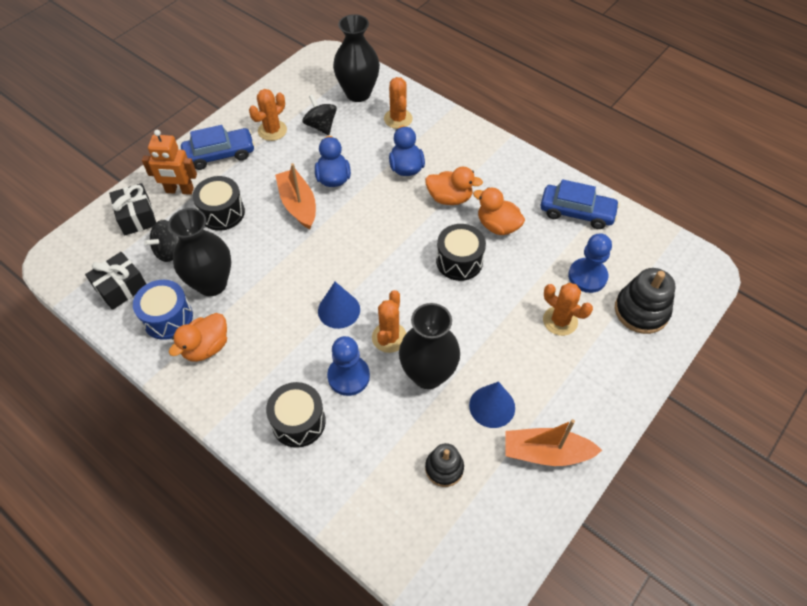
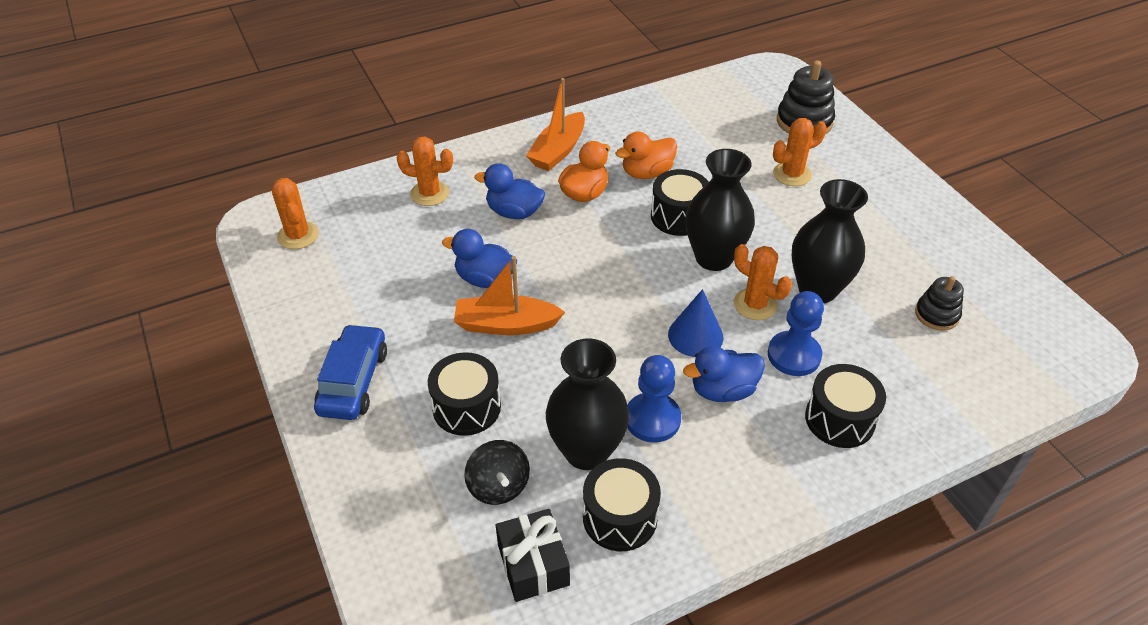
camera: 65 degrees left, 10 degrees down
black gift [109,183,156,235] -> none
blue drum [133,280,193,340] -> black drum [583,458,661,551]
orange robot [142,130,197,195] -> none
orange duck [169,313,227,362] -> none
orange cactus [249,89,287,141] -> orange cactus moved to [272,178,319,249]
black spinning top [303,94,337,135] -> none
black vase [333,14,380,102] -> black vase moved to [685,149,755,271]
blue cone [469,381,515,428] -> none
orange boat [505,419,602,466] -> orange boat moved to [526,78,585,171]
blue car [541,179,620,229] -> none
blue pawn [568,233,612,293] -> blue pawn moved to [627,355,681,443]
none -> blue duck [683,346,765,402]

